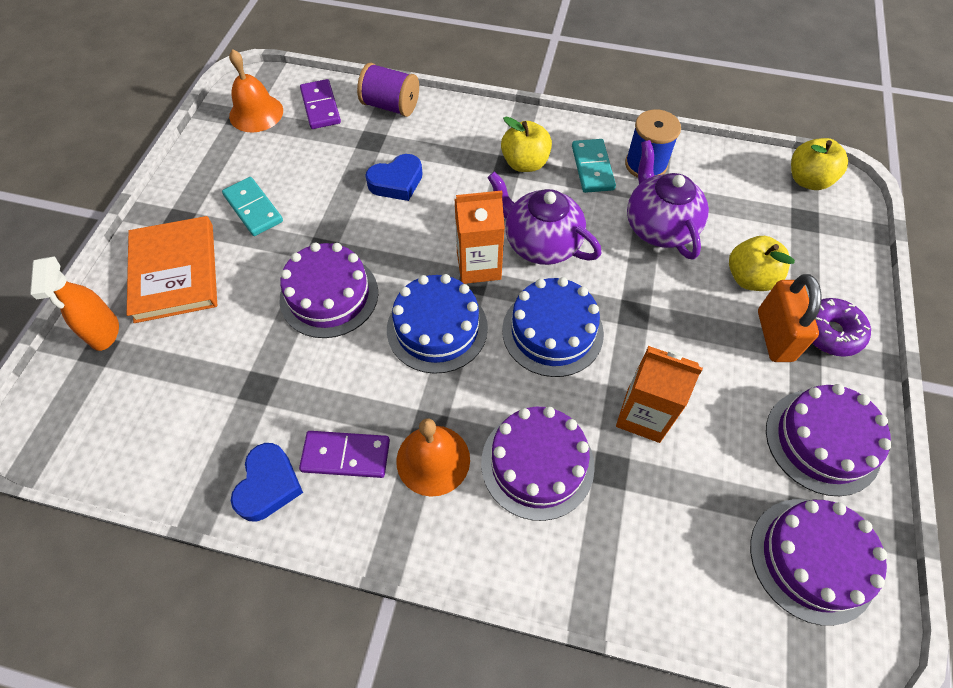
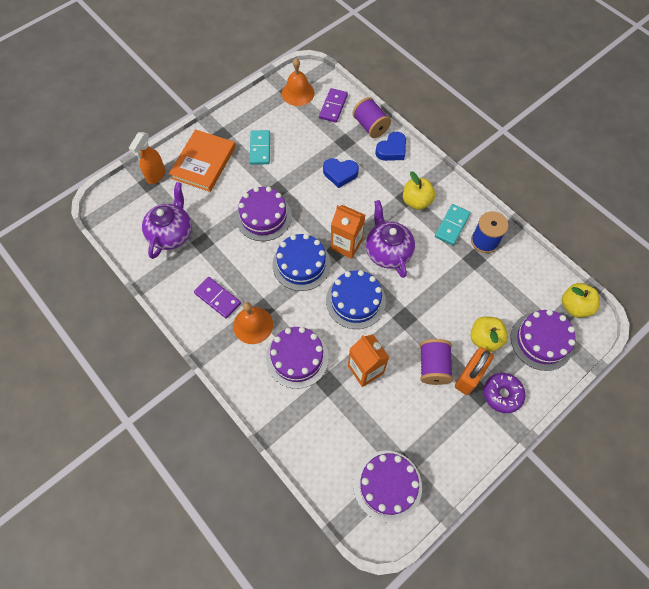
camera: 35 degrees right, 5 degrees up
blue heart [231,443,303,521] -> blue heart moved to [375,132,406,161]
purple teapot [627,140,709,260] -> purple teapot moved to [142,182,192,259]
purple cake [766,384,892,496] -> purple cake moved to [511,309,576,371]
none -> purple spool [420,339,453,385]

